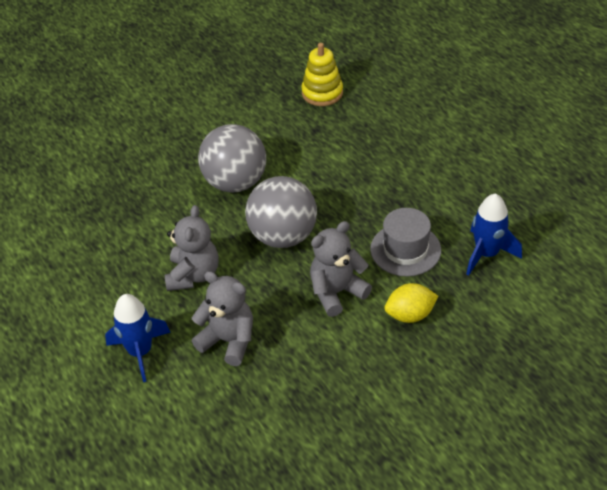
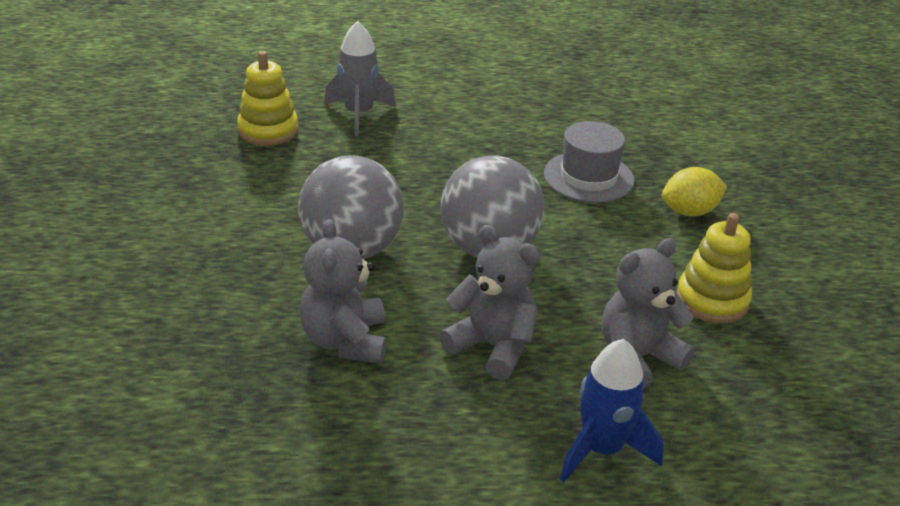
camera: 65 degrees left, 10 degrees down
grey teddy bear [310,221,372,317] -> grey teddy bear moved to [300,219,387,364]
yellow lemon [385,283,438,323] -> yellow lemon turned 60 degrees clockwise [662,167,727,217]
blue rocket [466,193,522,275] -> none
none -> grey rocket [324,21,396,136]
none -> yellow stacking toy [676,213,752,324]

